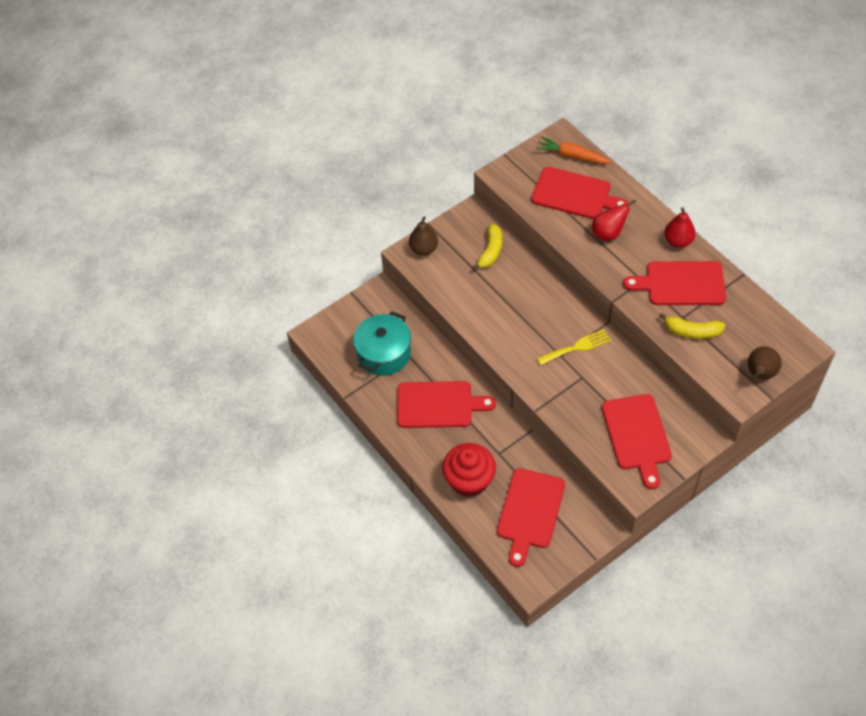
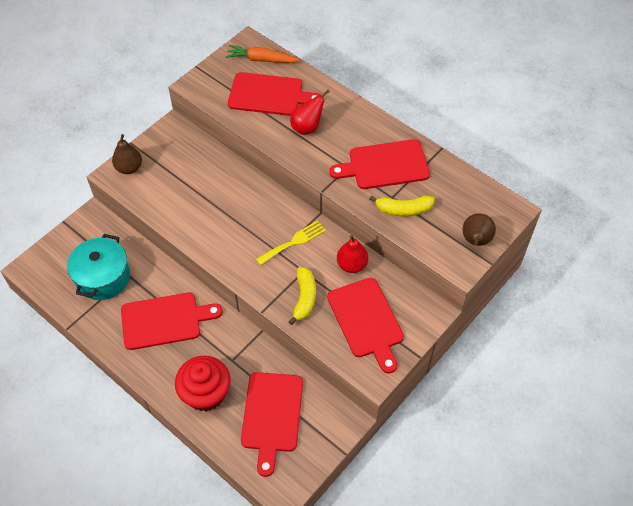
camera: 15 degrees left, 0 degrees up
yellow banana [472,224,502,270] -> yellow banana moved to [288,267,316,325]
red pear [664,207,695,248] -> red pear moved to [337,235,368,273]

